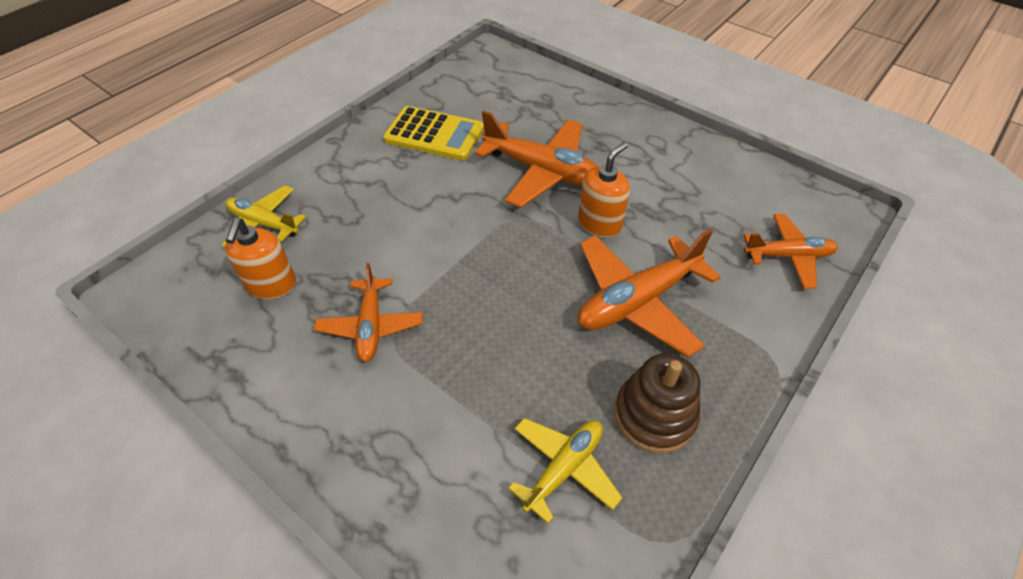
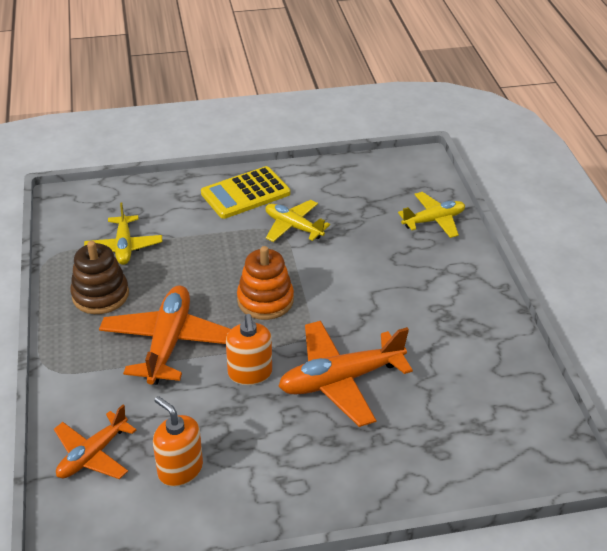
camera: 130 degrees right, 10 degrees down
orange soap dispenser [225,218,296,299] -> orange soap dispenser moved to [153,396,203,487]
orange plane [314,263,423,362] -> yellow plane [265,200,330,242]
yellow calculator [383,106,484,160] -> yellow calculator moved to [201,166,290,219]
none -> orange stacking toy [237,246,294,320]

